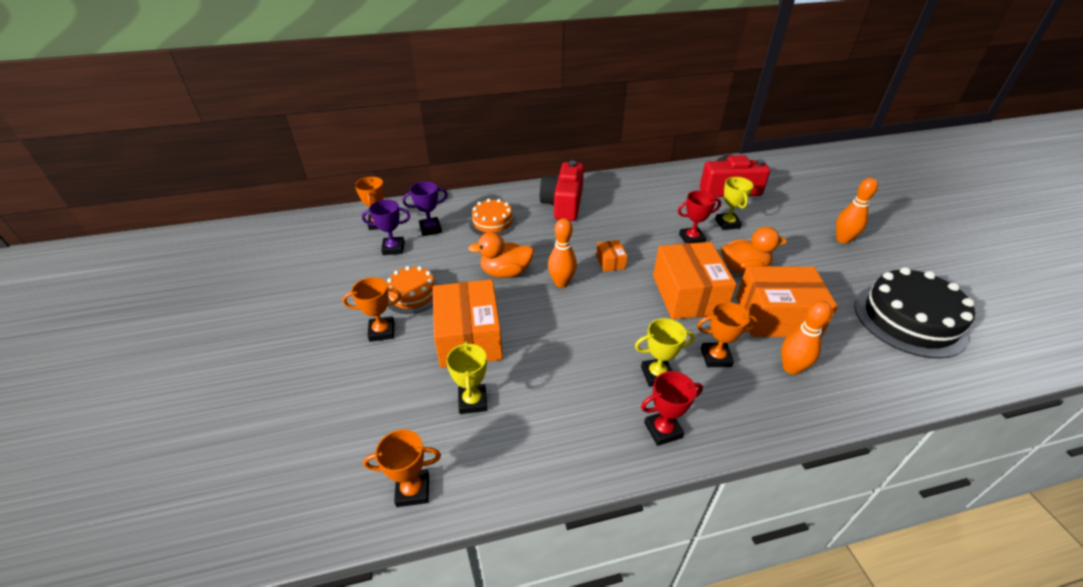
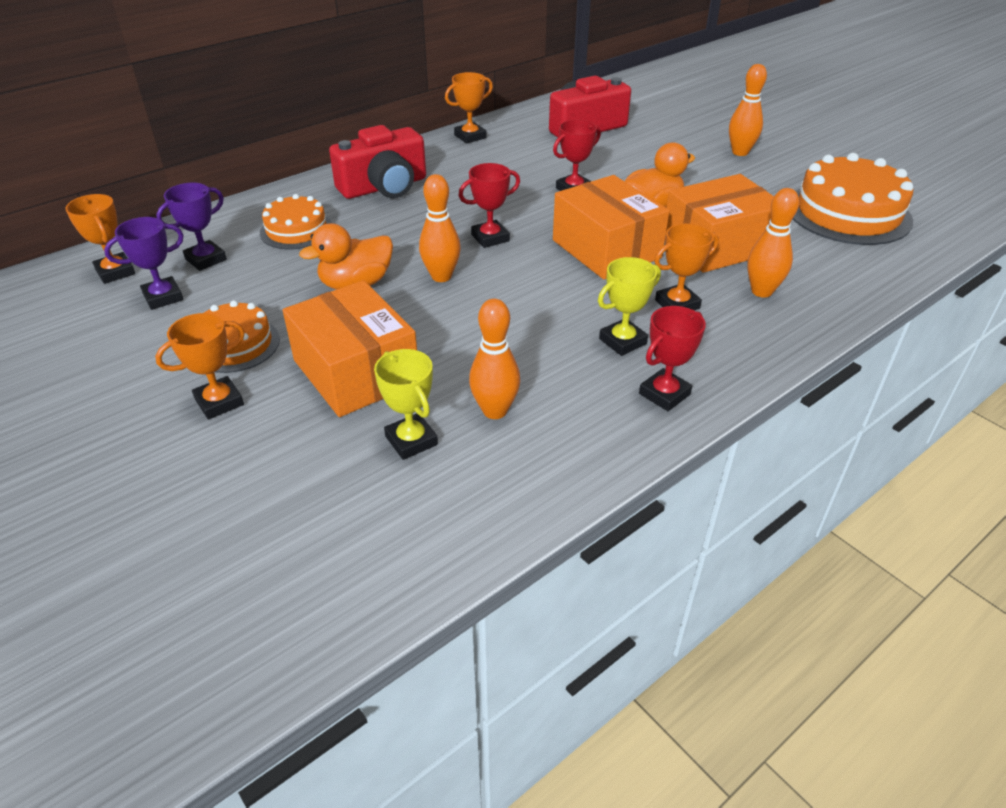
camera: 25 degrees left, 0 degrees up
orange trophy [363,430,441,507] -> orange trophy moved to [445,72,493,143]
red camera [539,161,584,221] -> red camera turned 105 degrees counterclockwise [329,125,426,199]
orange box [596,240,628,272] -> red trophy [458,163,520,248]
yellow trophy [715,177,754,230] -> none
black cake [854,267,975,358] -> orange cake [793,153,913,245]
none -> orange bowling pin [469,298,520,419]

